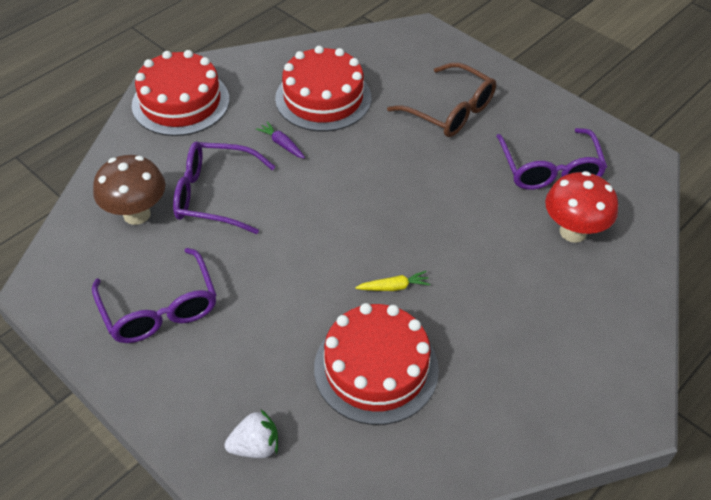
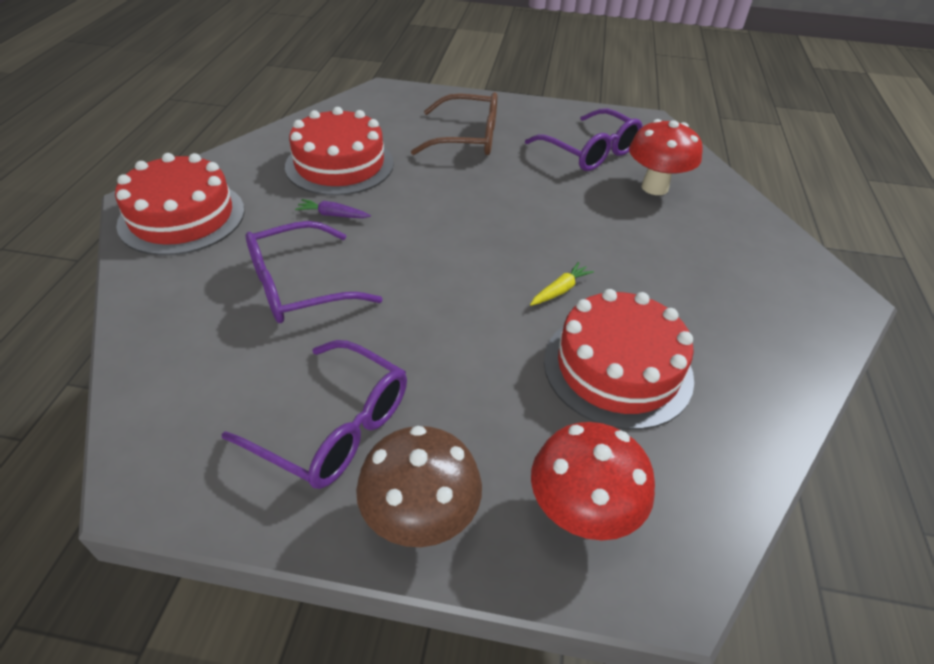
camera: 35 degrees left, 5 degrees down
brown mushroom [93,155,165,225] -> brown mushroom moved to [356,426,482,547]
white strawberry [225,410,278,458] -> red mushroom [531,422,655,540]

